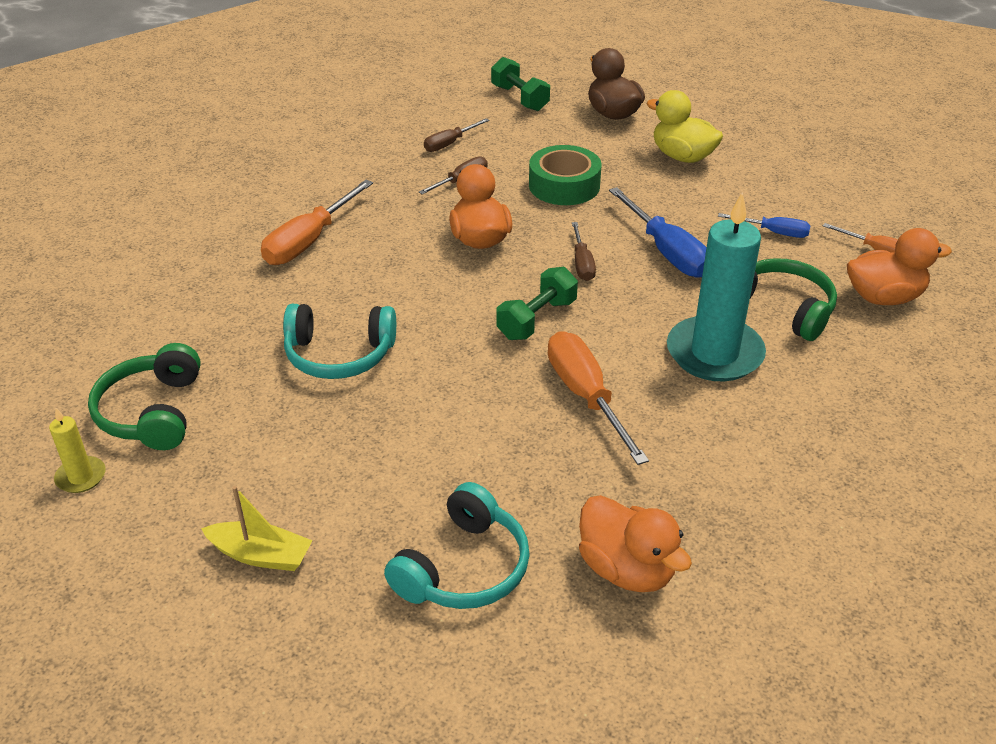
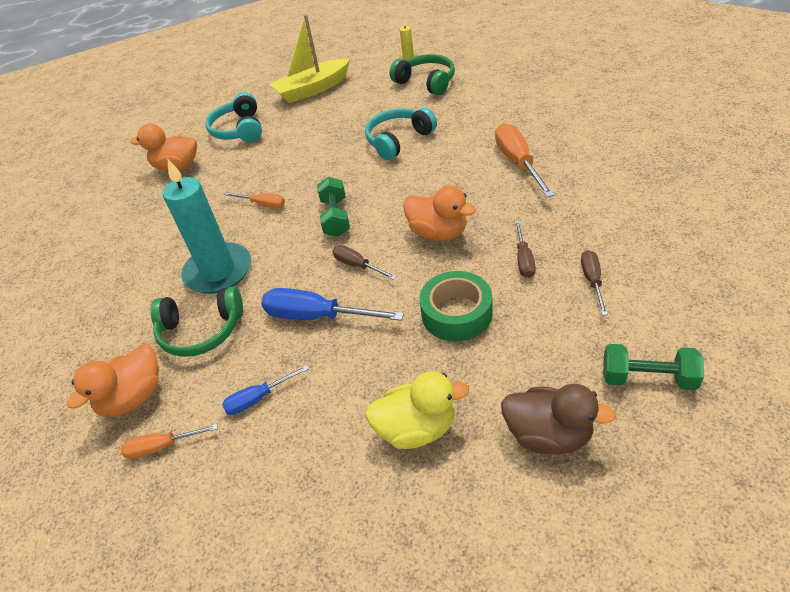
camera: 140 degrees right, 5 degrees up
yellow boat [201,486,313,571] -> yellow boat [270,14,350,103], size x1.71
orange screwdriver [548,331,649,465] -> orange screwdriver [224,192,285,208], size x0.57

